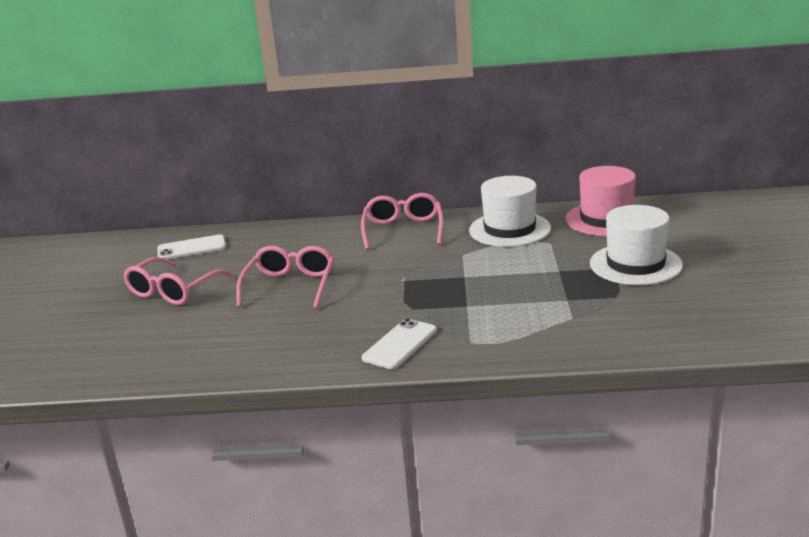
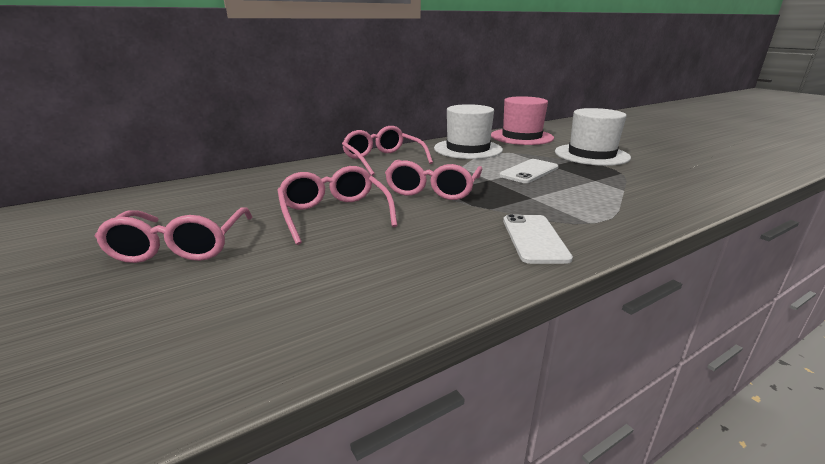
camera: 35 degrees left, 0 degrees up
white phone [158,234,226,259] -> white phone moved to [499,159,558,183]
none -> pink glasses [385,160,482,200]

